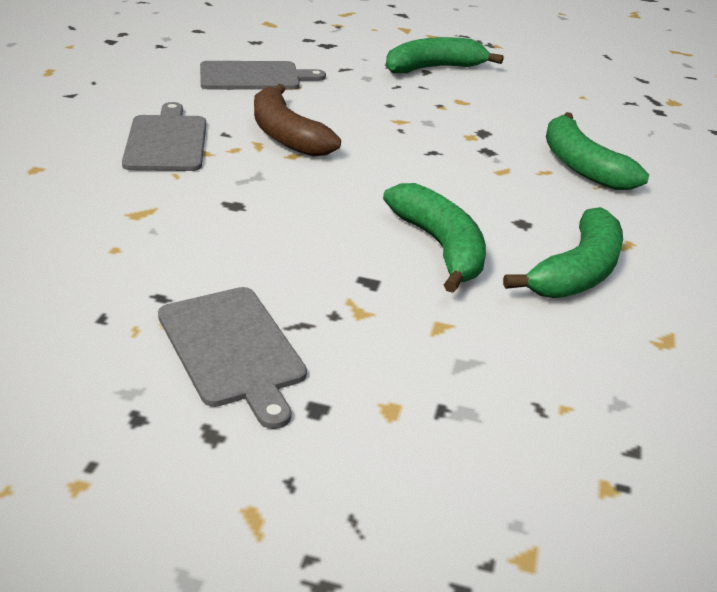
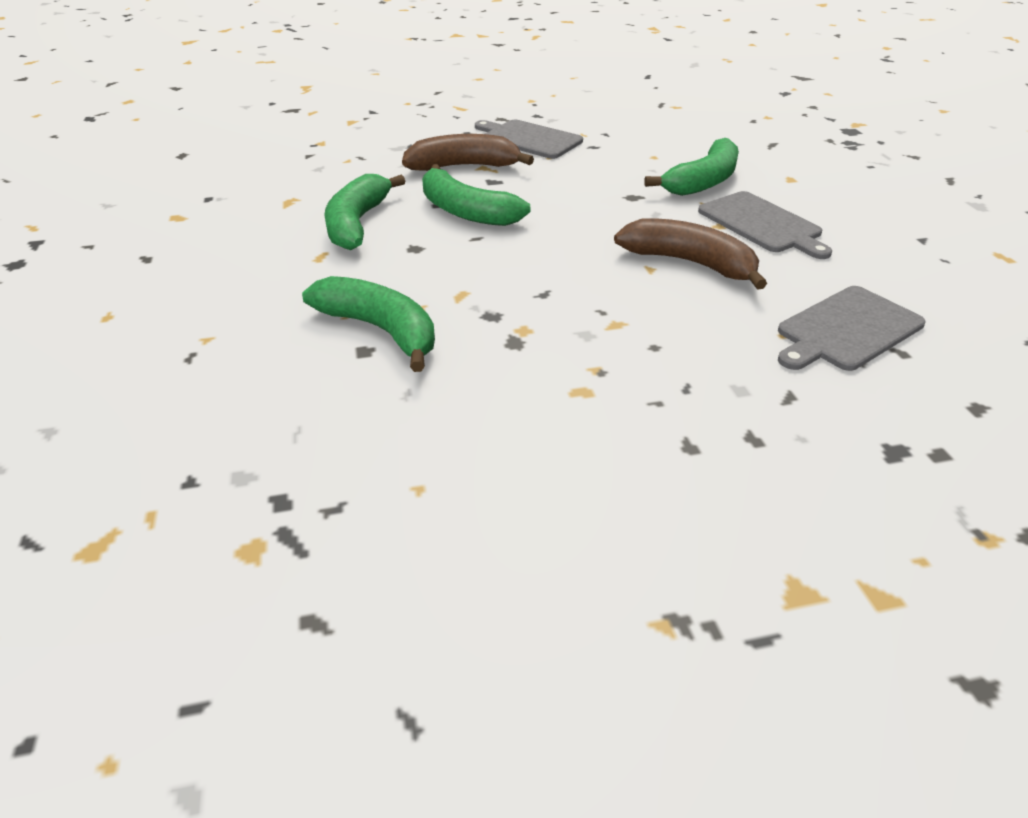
camera: 155 degrees right, 5 degrees up
green banana [386,37,504,73] -> green banana moved to [644,138,739,196]
none -> brown banana [402,134,534,171]

